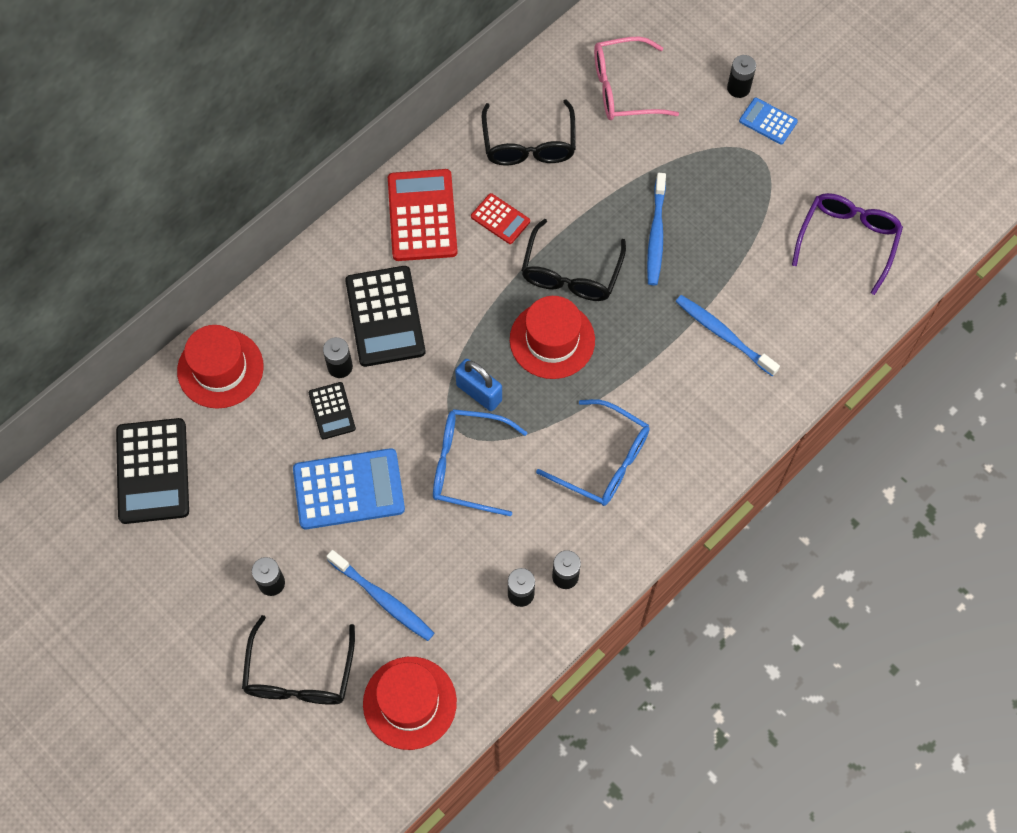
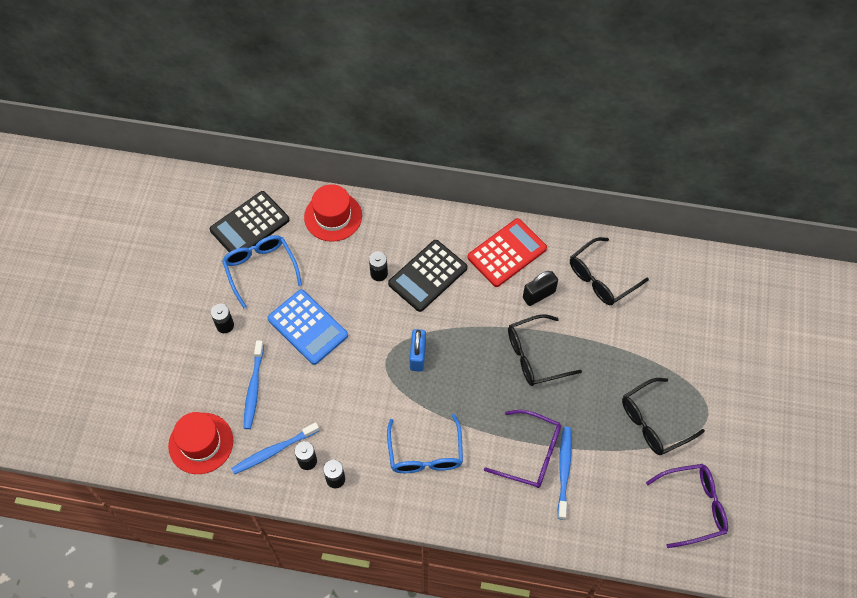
camera: 55 degrees right, 5 degrees down
black glasses [242,615,355,705] -> black glasses moved to [622,378,705,455]
black calculator [309,382,356,440] -> none
blue glasses [433,409,528,516] -> blue glasses moved to [222,235,302,308]
red calculator [471,193,530,244] -> black padlock [523,271,558,306]
red hat [510,296,595,379] -> none
pink glasses [594,36,679,120] -> none
blue toothbrush [647,173,666,285] -> blue toothbrush moved to [231,422,319,474]
black battery [727,55,756,98] -> none
blue calculator [739,98,798,145] -> none
none -> purple glasses [484,410,561,488]

